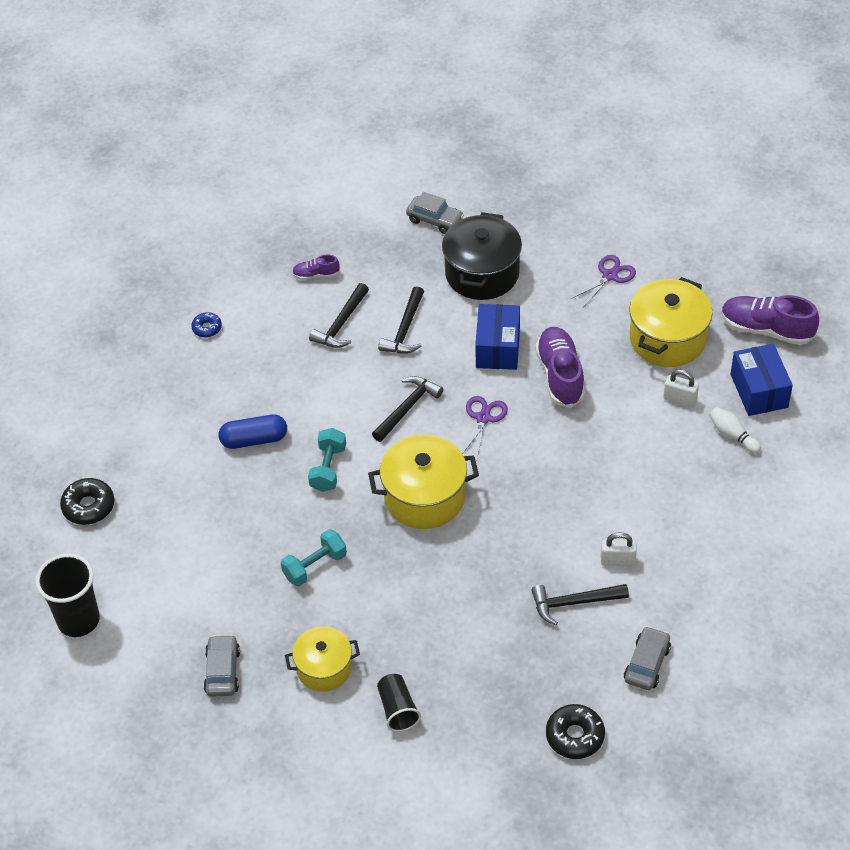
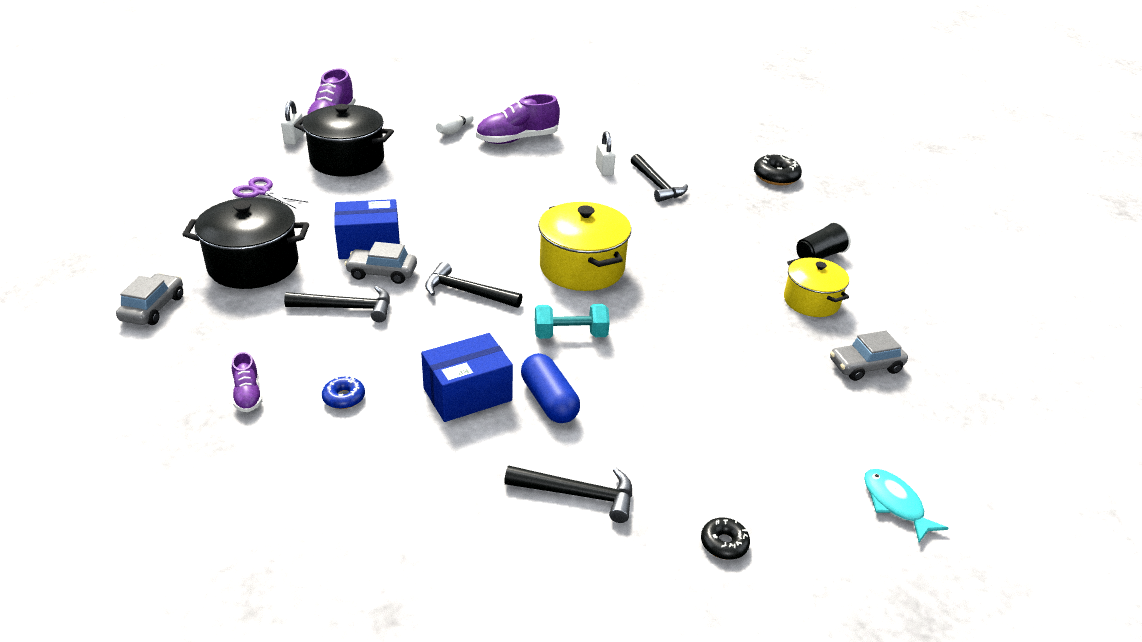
camera: 110 degrees left, 15 degrees down
black cup [36,554,100,637] -> turquoise fish [864,469,949,542]
black donut [60,478,114,525] -> black donut [701,517,750,560], size x0.61
blue donut [191,312,222,337] -> blue donut moved to [322,375,365,409]
turquoise dumbbell [281,529,347,586] -> none
black hammer [309,283,369,348] -> black hammer moved to [504,466,632,523]
purple scissors [462,396,508,458] -> none
purple shoe [535,327,585,408] -> purple shoe moved to [476,94,560,144]
grey car [624,626,671,690] -> grey car moved to [344,242,417,284]
yellow pot [629,277,713,367] -> black pot [294,104,394,177]
white padlock [663,369,699,407] -> white padlock moved to [281,100,305,145]
blue box [730,344,793,416] -> blue box moved to [421,333,513,422]

